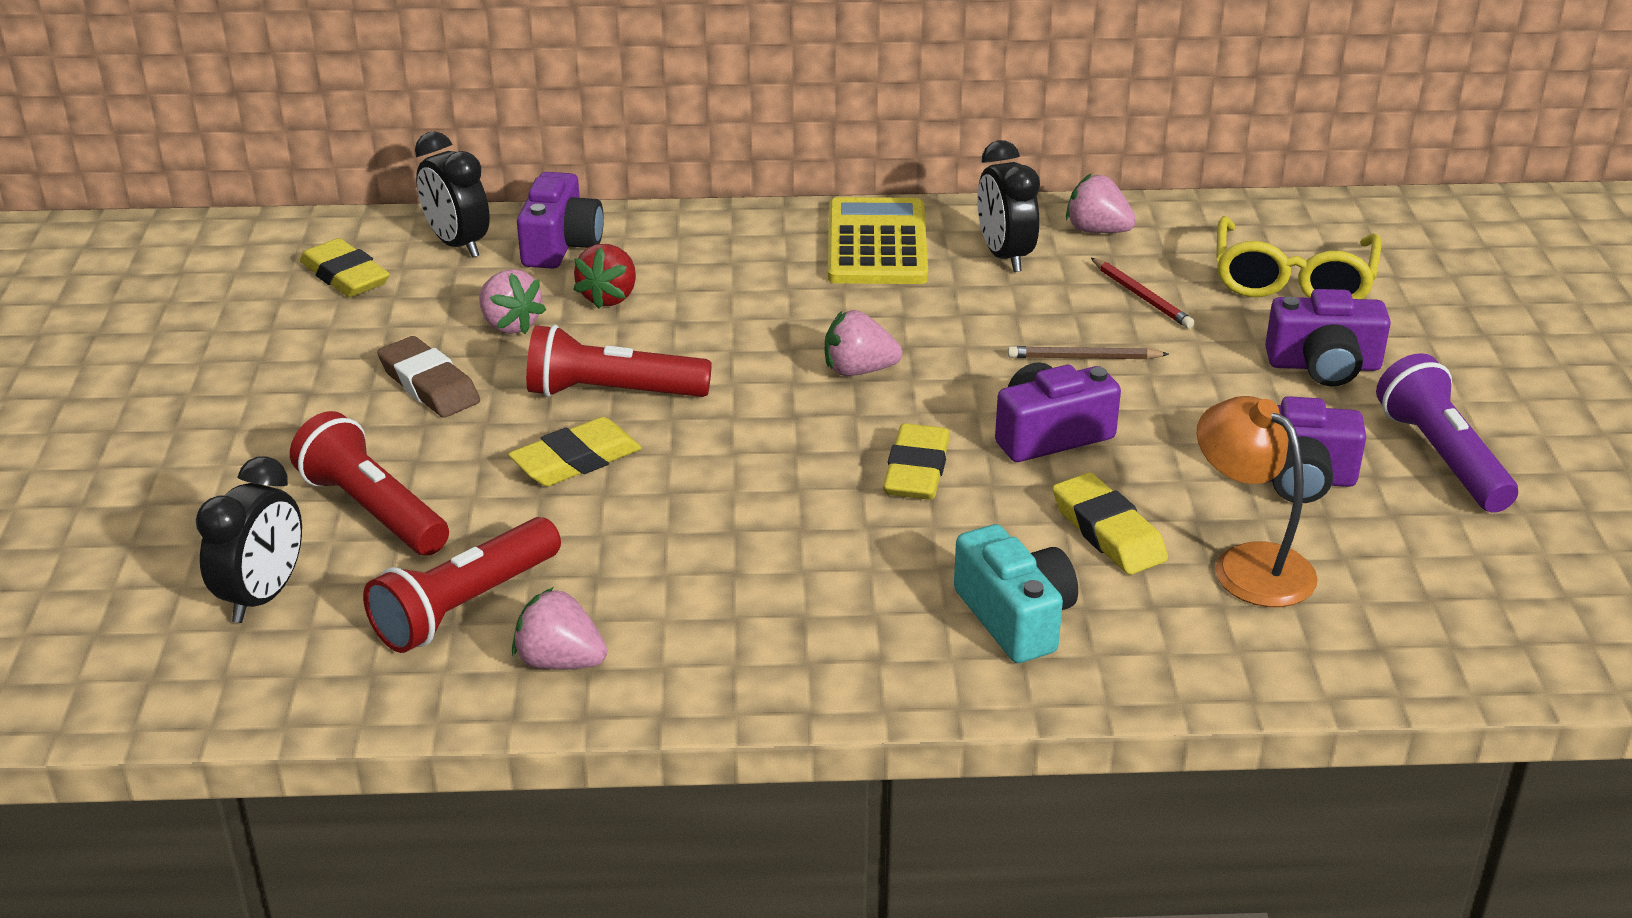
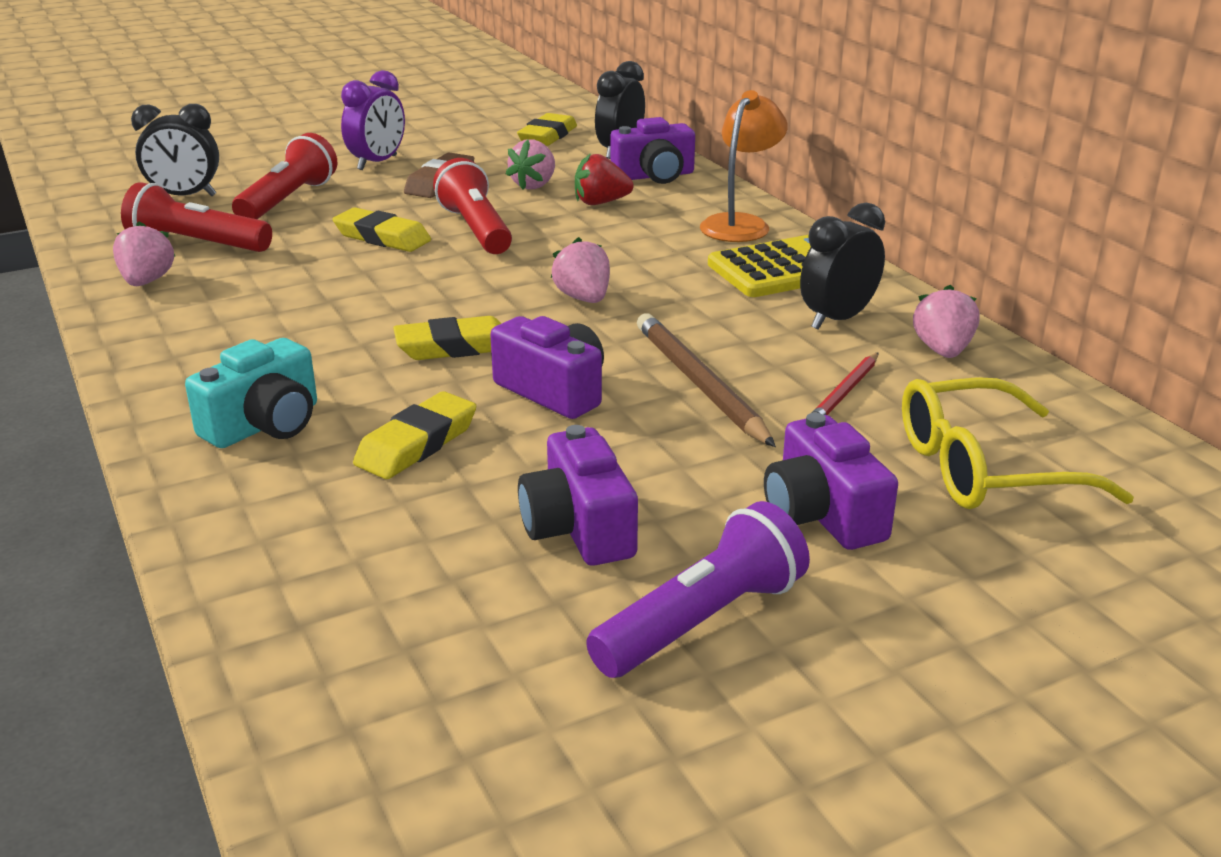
camera: 65 degrees right, 5 degrees down
brown pencil [1008,346,1169,360] -> brown pencil [637,313,776,447], size x1.71
orange lamp [1197,396,1318,607] -> orange lamp moved to [700,90,788,242]
none -> purple clock [341,70,405,170]

